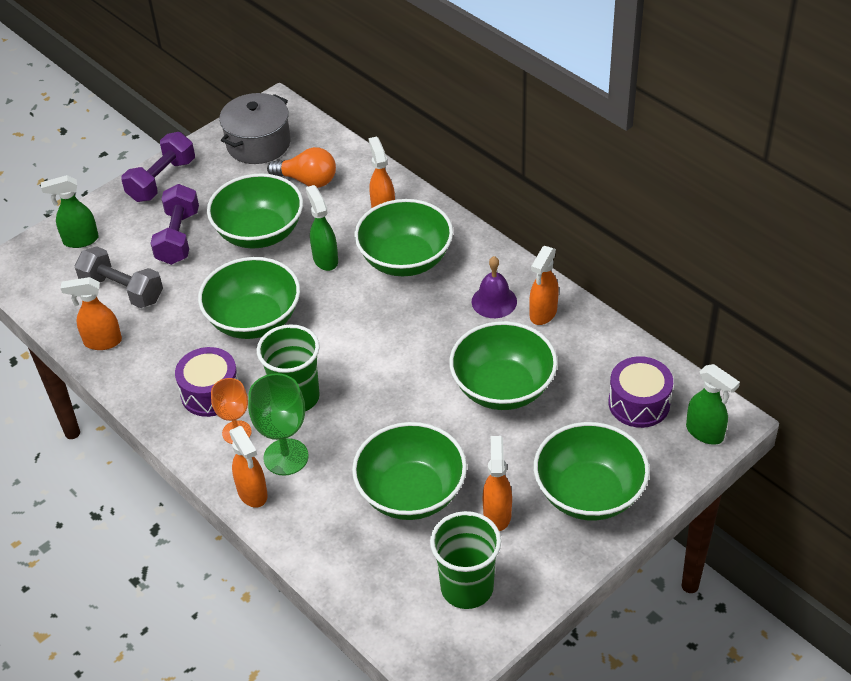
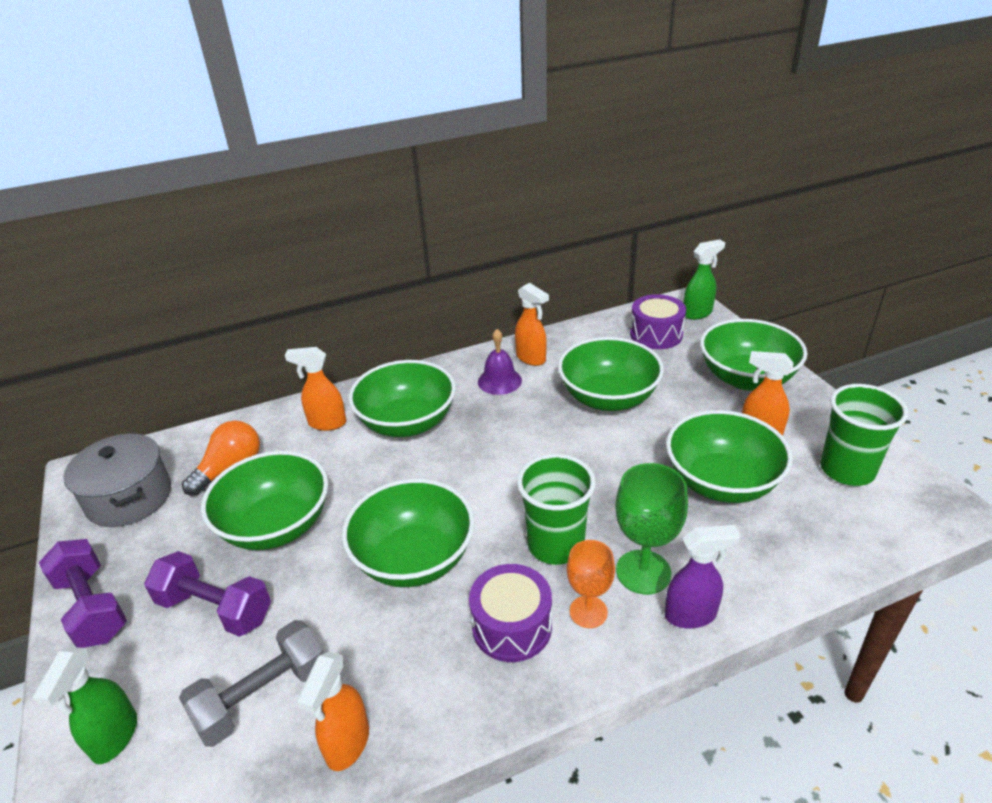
camera: 70 degrees left, 10 degrees down
orange spray bottle [229,426,268,508] -> purple spray bottle [665,525,740,628]
green spray bottle [306,185,338,271] -> none

